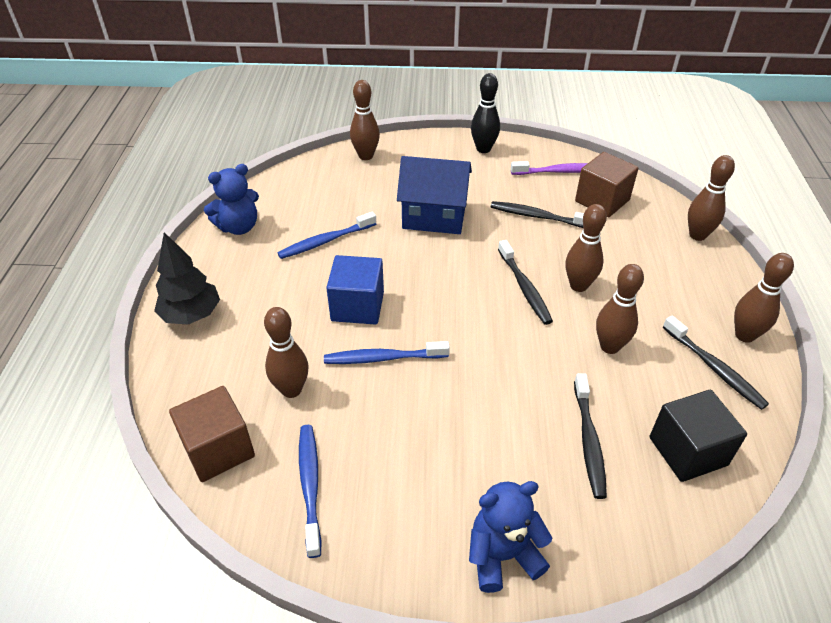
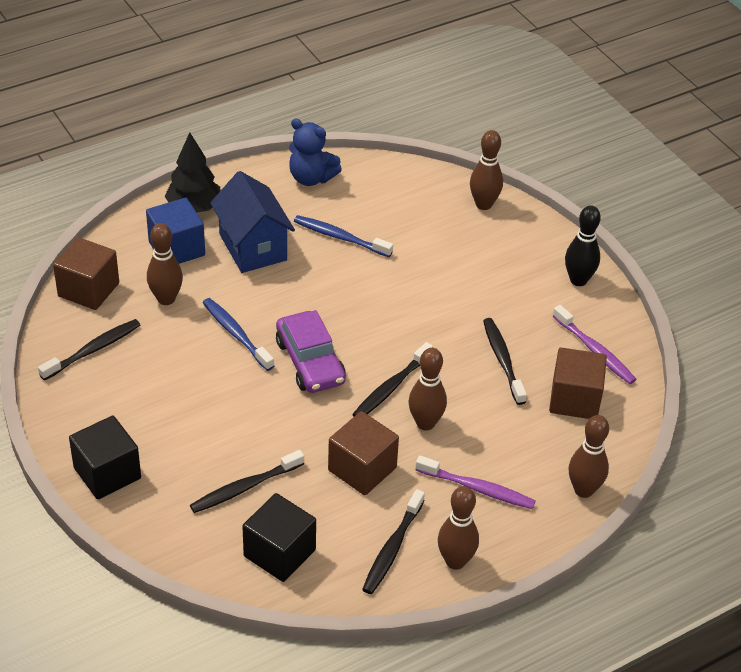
camera: 55 degrees right, 0 degrees up
blue toothbrush [299,425,322,558] -> black toothbrush [38,319,140,381]
blue cube [326,255,384,325] -> blue cube moved to [146,198,205,264]
blue house [397,156,472,234] -> blue house moved to [210,171,295,273]
blue teddy bear [469,481,552,593] -> black cube [69,416,141,499]
brown bowling pin [596,264,644,354] -> brown cube [328,411,399,495]
none -> purple car [276,310,346,393]
none -> purple toothbrush [416,455,536,509]

